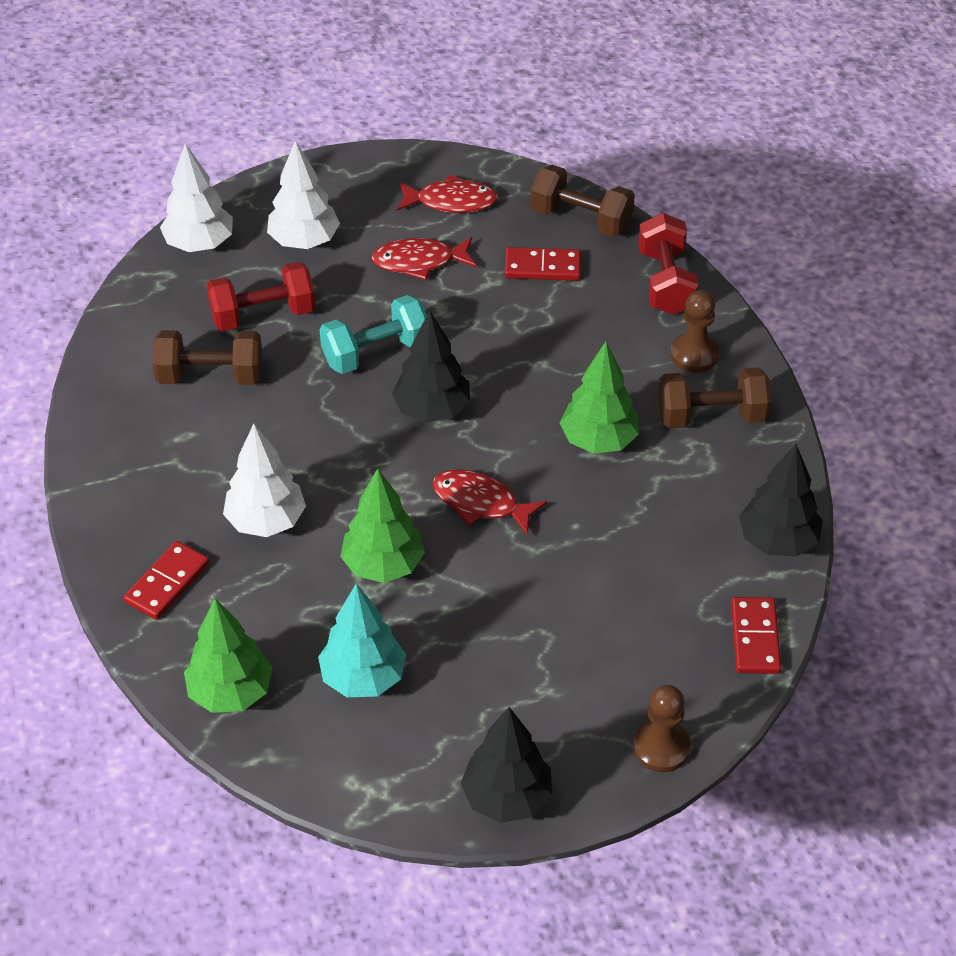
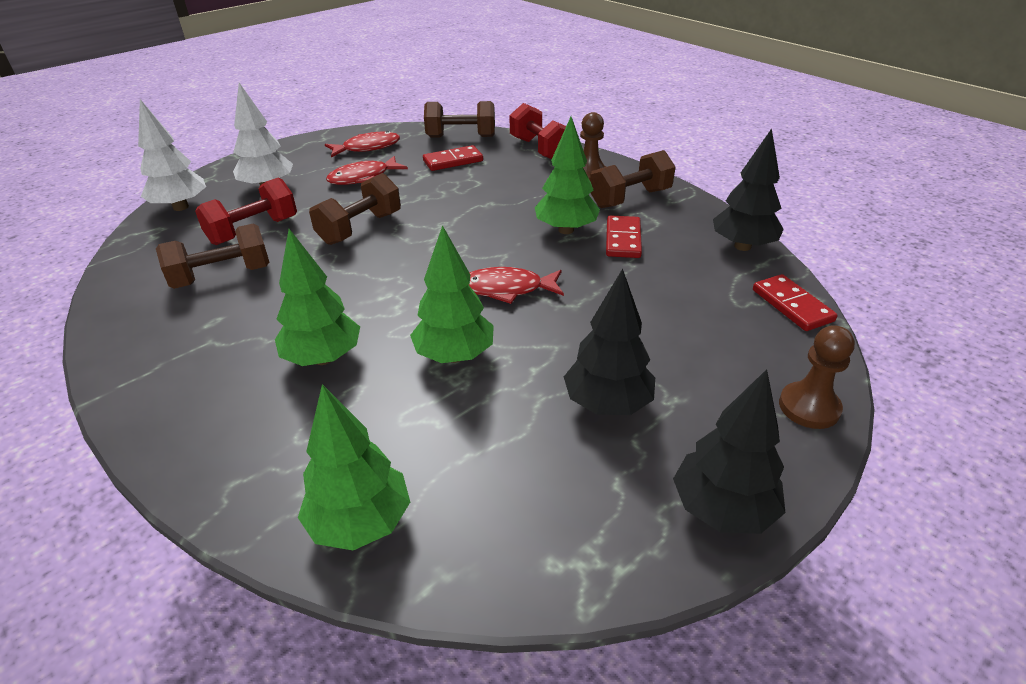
camera: 25 degrees left, 10 degrees down
red domino [123,541,209,620] -> red domino moved to [606,215,642,258]
white tree [223,424,306,537] -> green tree [275,229,360,366]
turquoise tree [318,584,406,697] -> none
turquoise dumbbell [319,295,427,374] -> brown dumbbell [309,173,401,245]
black tree [392,311,470,422] -> black tree moved to [564,269,655,415]

